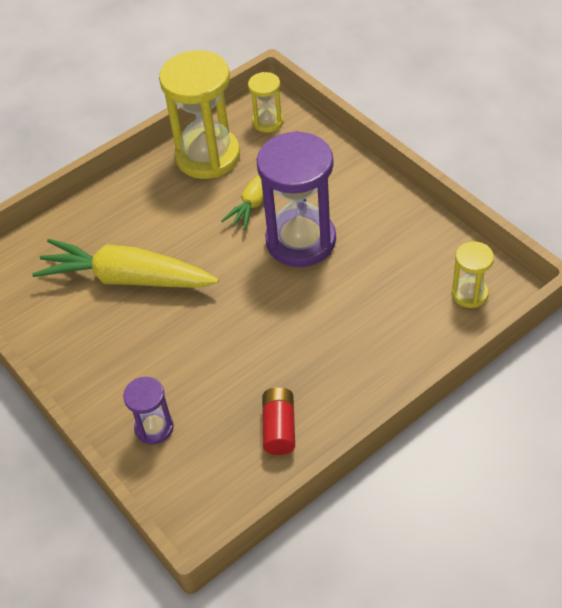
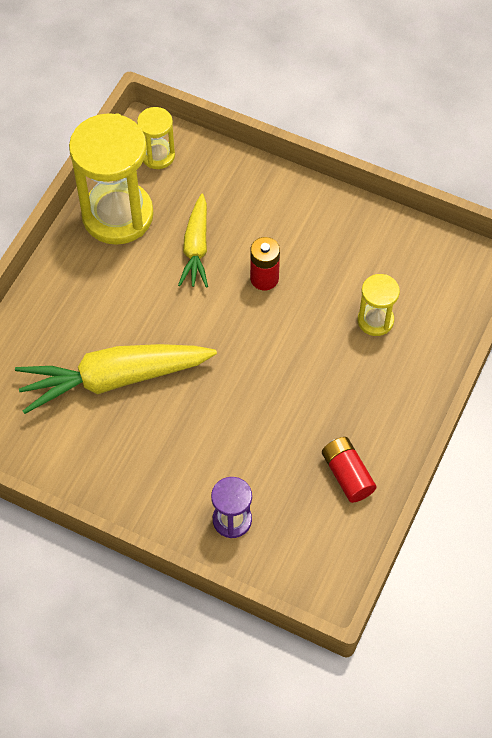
camera: 30 degrees left, 10 degrees up
purple hourglass [257,131,336,267] -> red battery [250,237,280,290]
yellow hourglass [452,241,494,308] -> yellow hourglass moved to [358,274,400,336]

